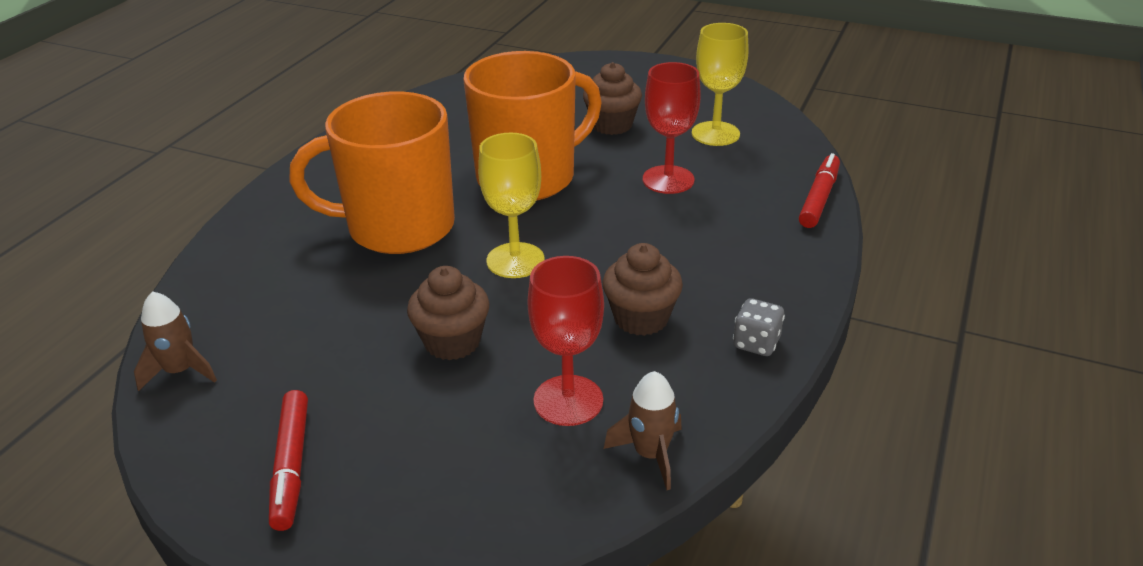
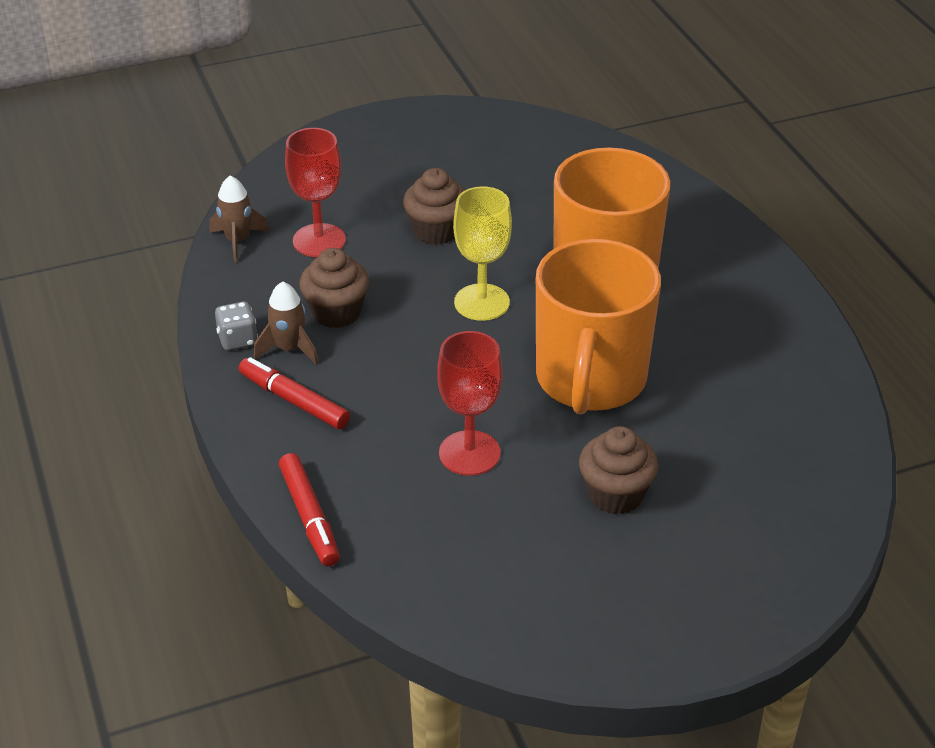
camera: 135 degrees right, 5 degrees up
brown rocket [134,291,217,391] -> brown rocket moved to [254,281,318,365]
red marker [269,390,308,531] -> red marker moved to [239,357,350,429]
yellow goblet [692,23,749,146] -> none

